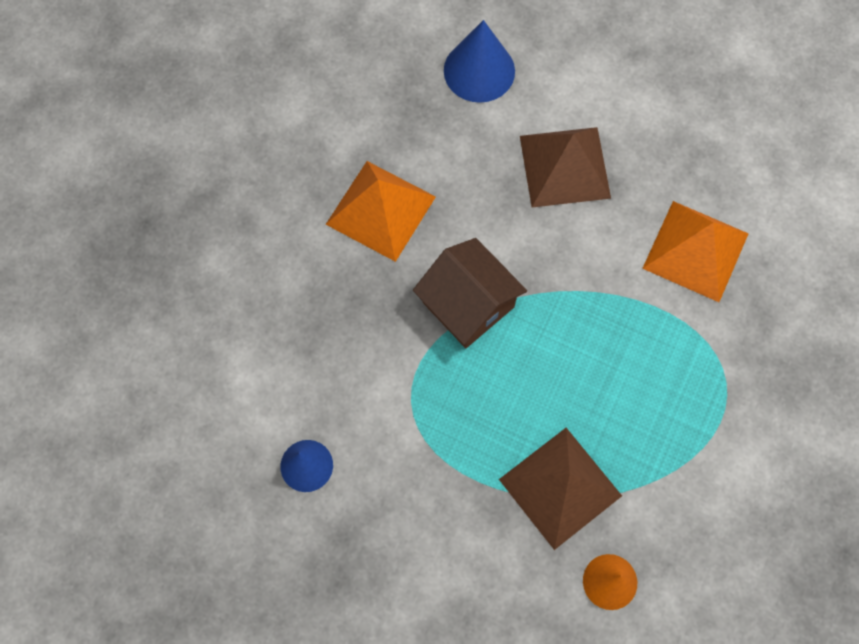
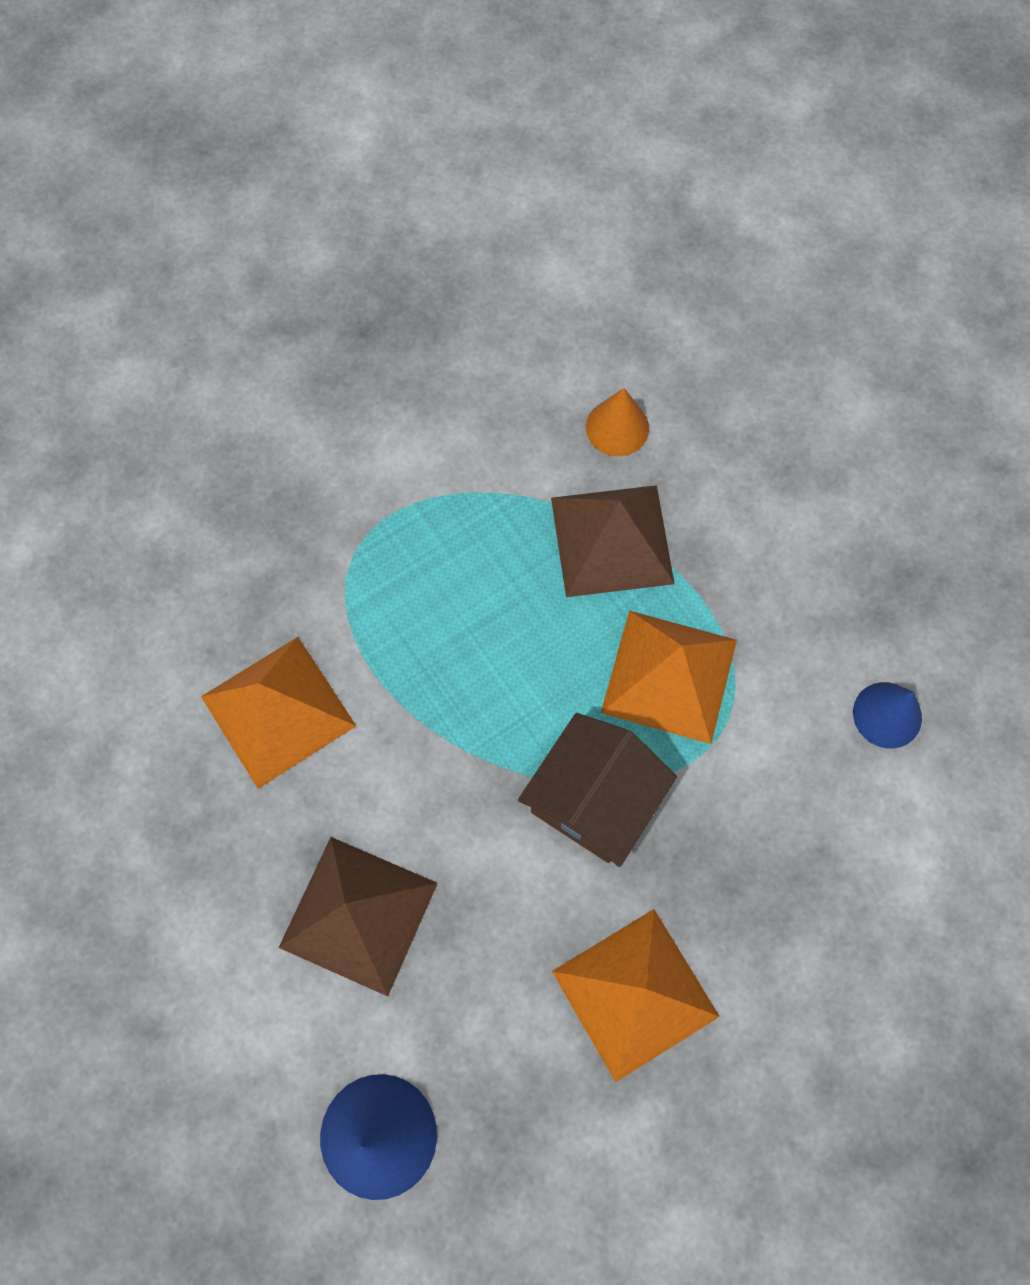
camera: 150 degrees left, 0 degrees up
brown house [413,238,527,348] -> brown house turned 45 degrees clockwise [518,713,677,867]
none -> orange pyramid [601,611,737,744]

